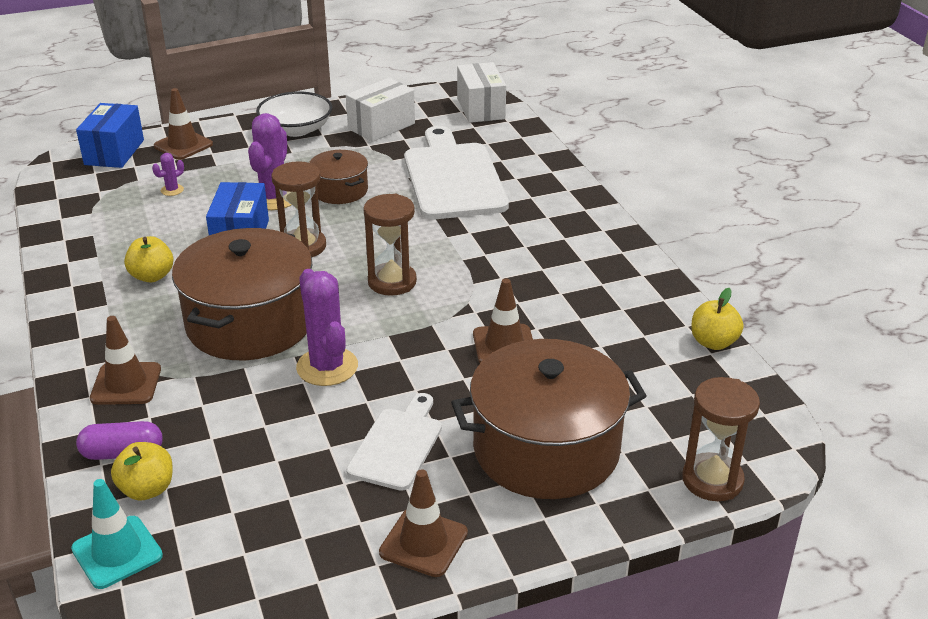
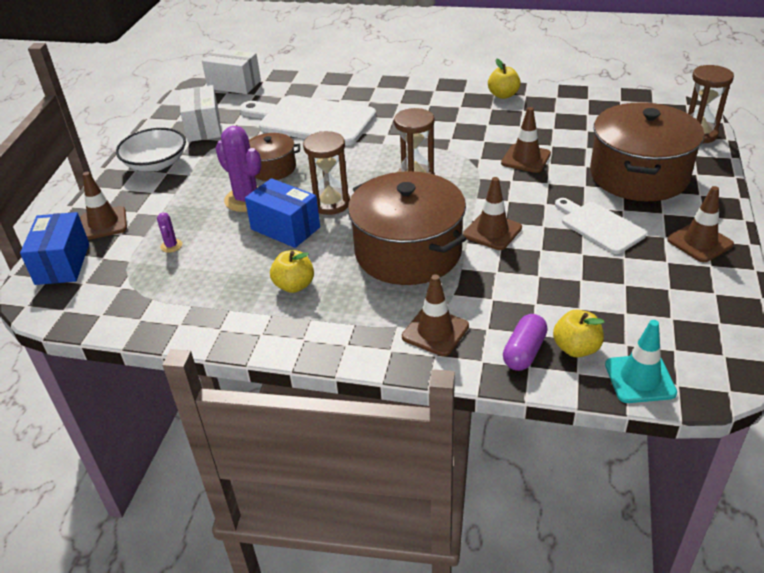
camera: 55 degrees left, 5 degrees up
blue box [76,103,144,168] -> blue box turned 45 degrees clockwise [20,212,89,285]
purple cactus [296,269,358,386] -> brown traffic cone [463,177,522,250]
yellow apple [691,288,743,350] -> yellow apple moved to [488,59,521,99]

